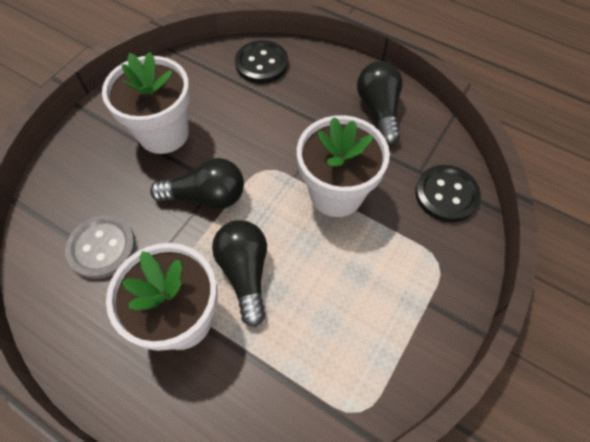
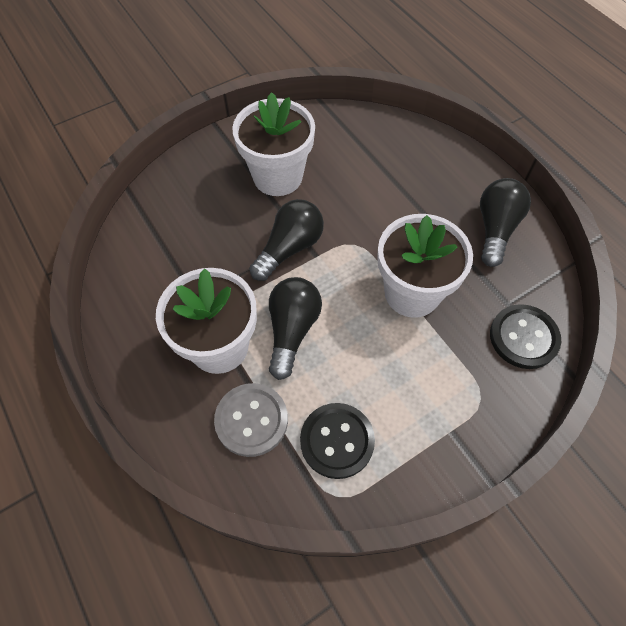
camera: 25 degrees right, 0 degrees up
grey button [65,215,136,279] -> grey button moved to [214,383,288,457]
black light bulb [150,158,244,209] -> black light bulb turned 75 degrees counterclockwise [249,199,324,281]
black button [235,40,288,84] -> black button moved to [300,403,375,479]

